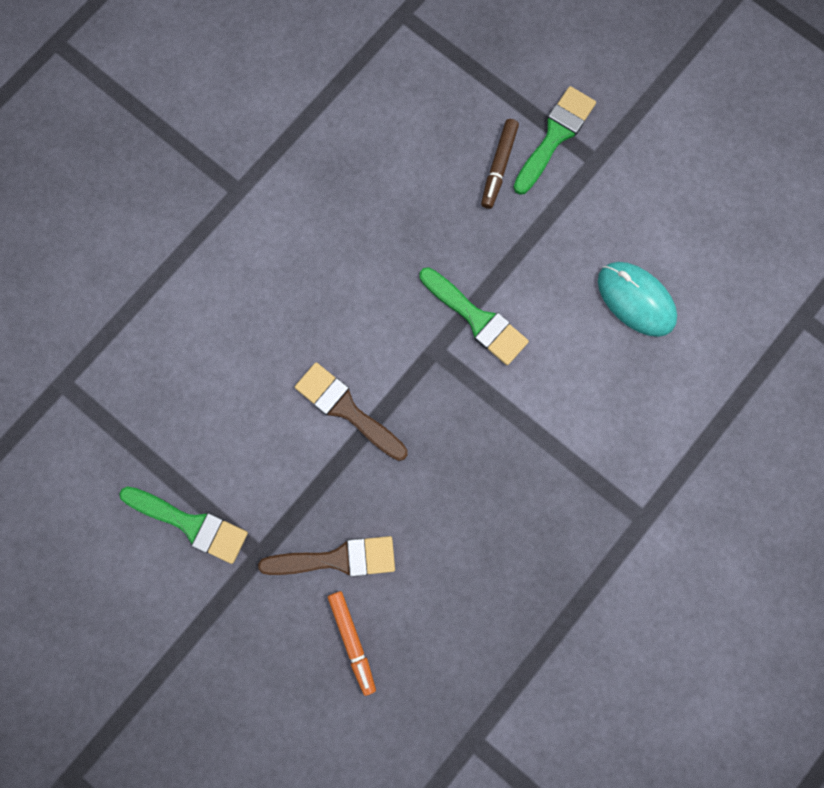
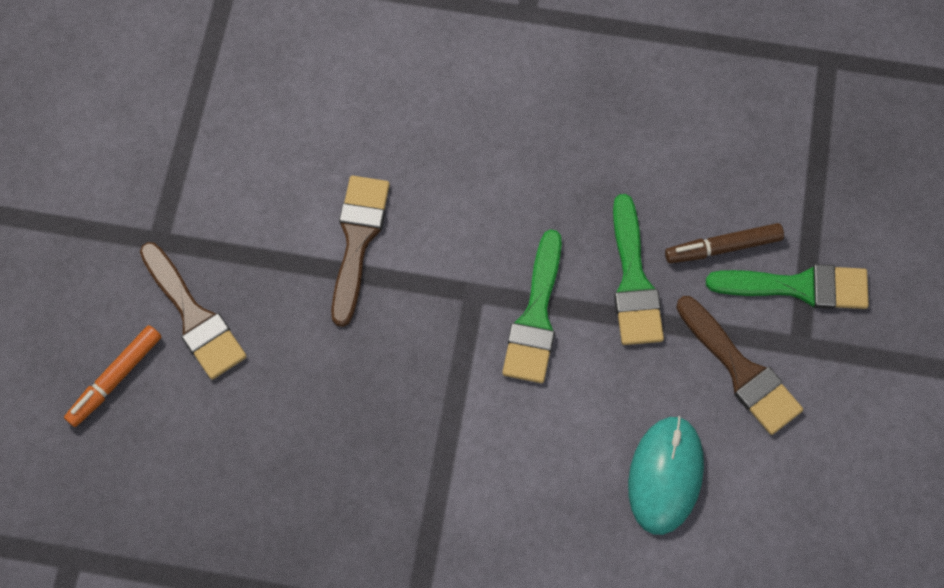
camera: 60 degrees right, 10 degrees down
green brush [120,486,248,564] -> green brush moved to [613,194,664,345]
none -> brown brush [676,296,803,435]

